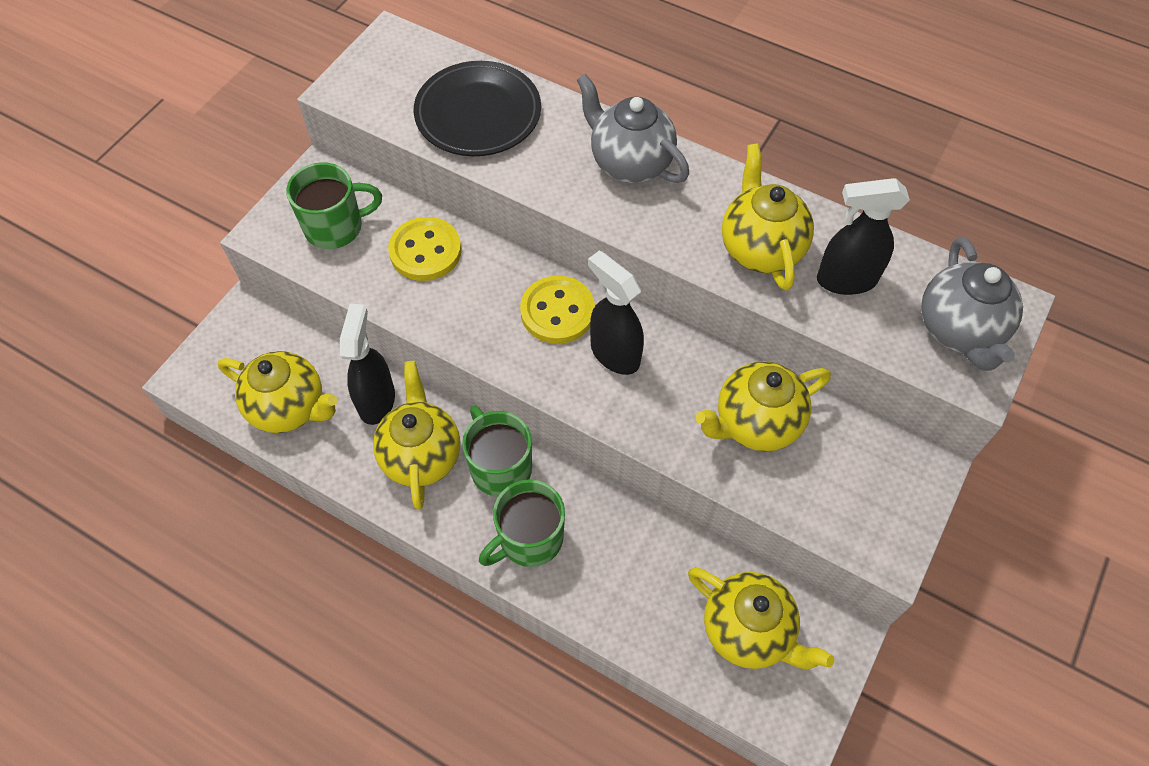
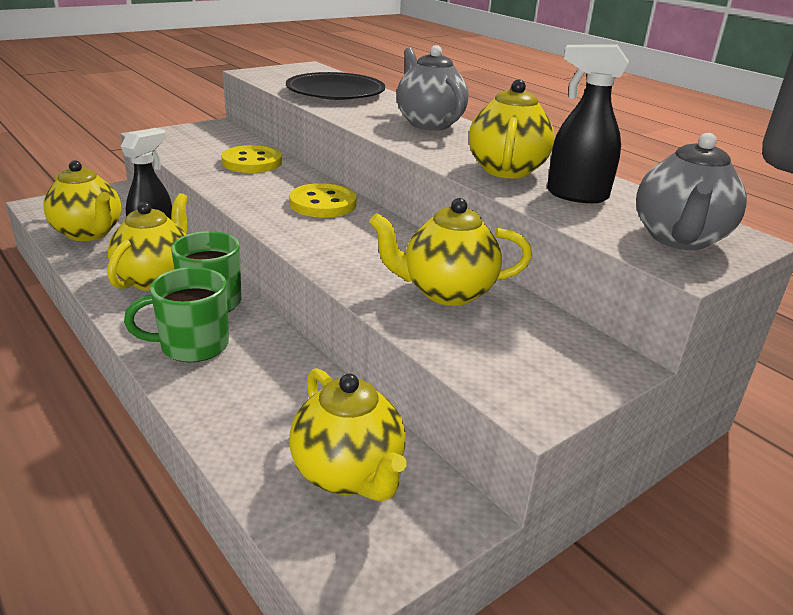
camera: 20 degrees right, 30 degrees down
green mug [286,162,382,249] -> none
black spray bottle [588,250,644,375] -> none

